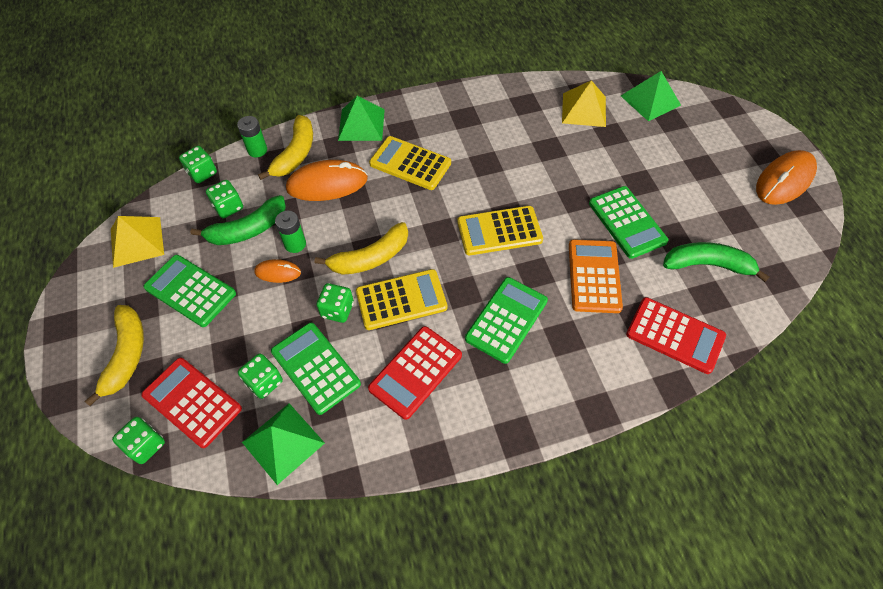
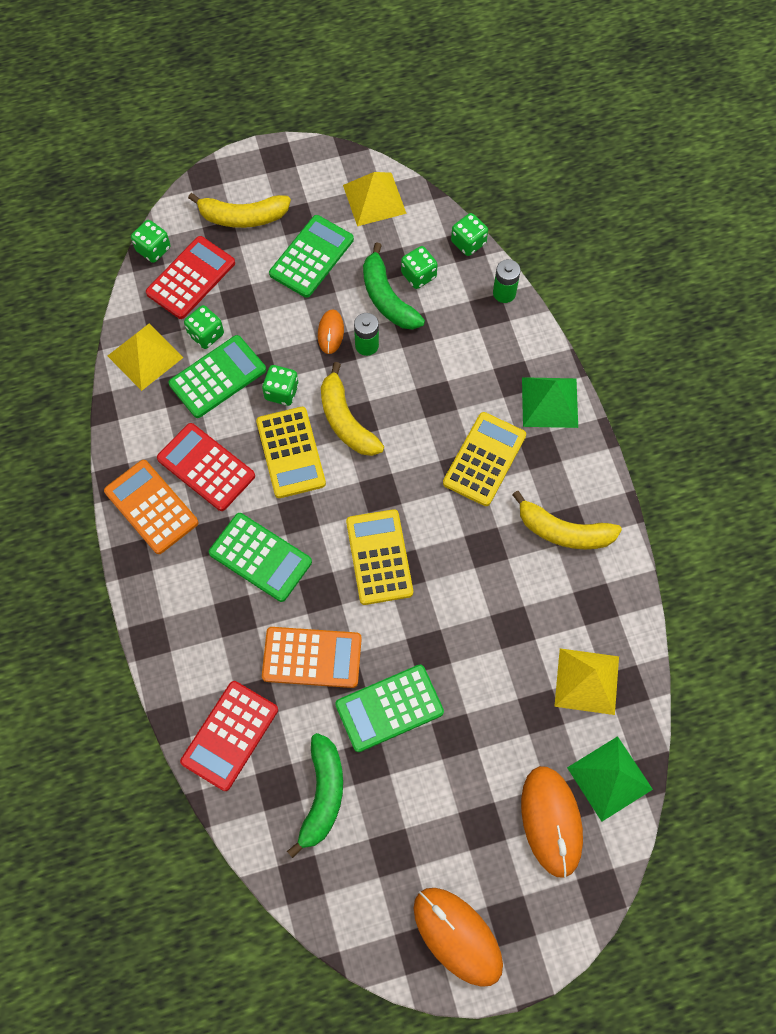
camera: 90 degrees right, 10 degrees up
green pyramid [242,403,325,485] -> yellow pyramid [108,324,183,391]
yellow banana [258,115,313,180] -> yellow banana moved to [512,490,622,549]
orange mouse [286,160,368,201] -> orange mouse moved to [521,766,583,878]
none -> orange calculator [104,460,198,554]

